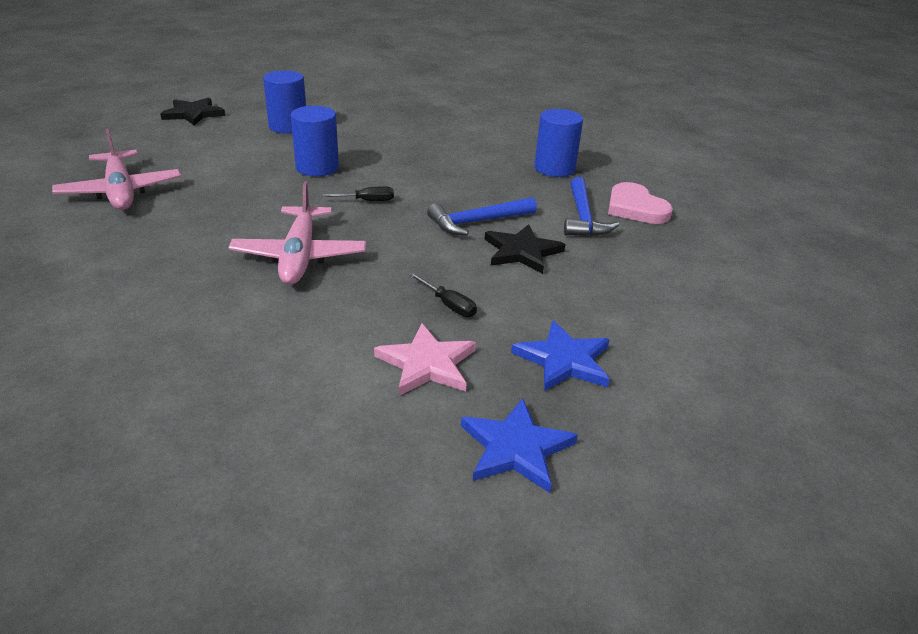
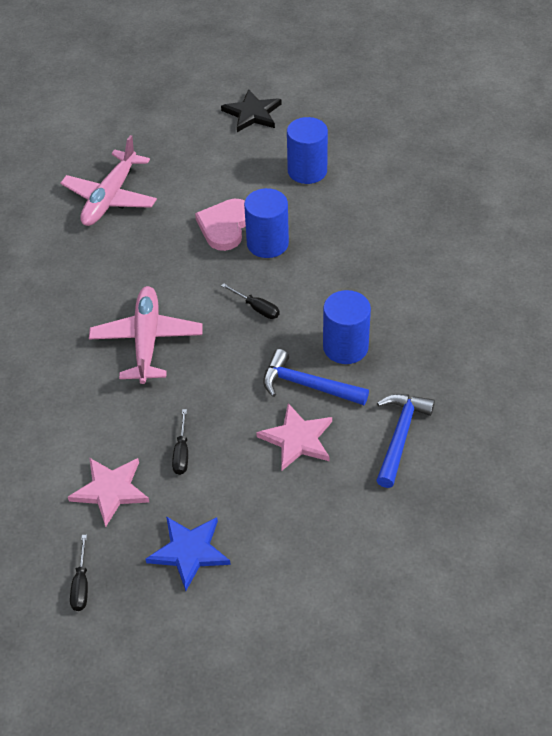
camera: 50 degrees right, 15 degrees up
pink plane [228,182,366,285] -> pink plane turned 135 degrees clockwise [89,286,203,384]
blue star [461,398,578,493] -> black screwdriver [70,535,88,611]
black star [485,224,565,274] -> pink star [256,403,332,470]
blue cylinder [534,109,583,177] -> blue cylinder moved to [323,290,371,364]
blue hammer [564,177,619,236] -> blue hammer turned 150 degrees clockwise [376,394,435,488]
pink heart [608,182,673,224] -> pink heart moved to [195,199,246,251]

